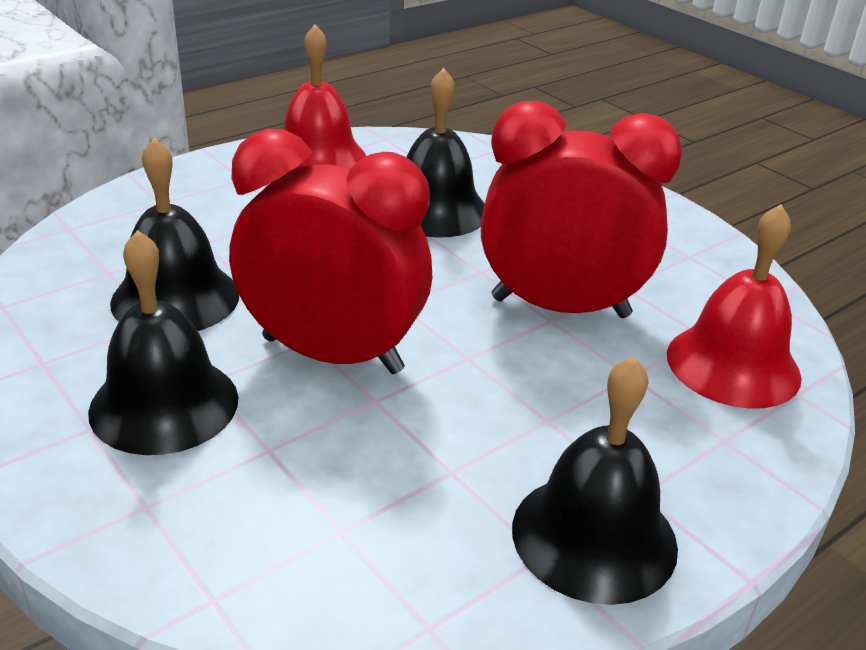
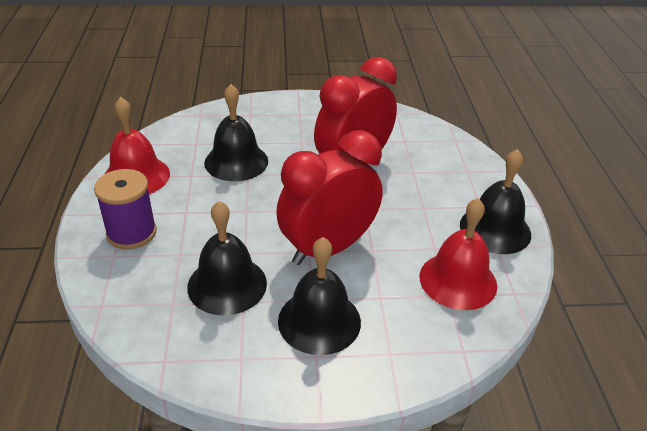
camera: 55 degrees left, 5 degrees up
red bell [667,204,802,409] -> red bell moved to [419,198,497,310]
none -> purple spool [94,169,157,249]

